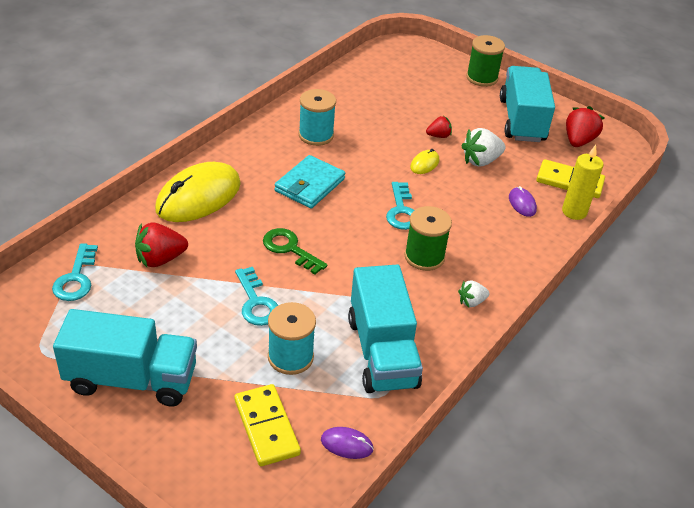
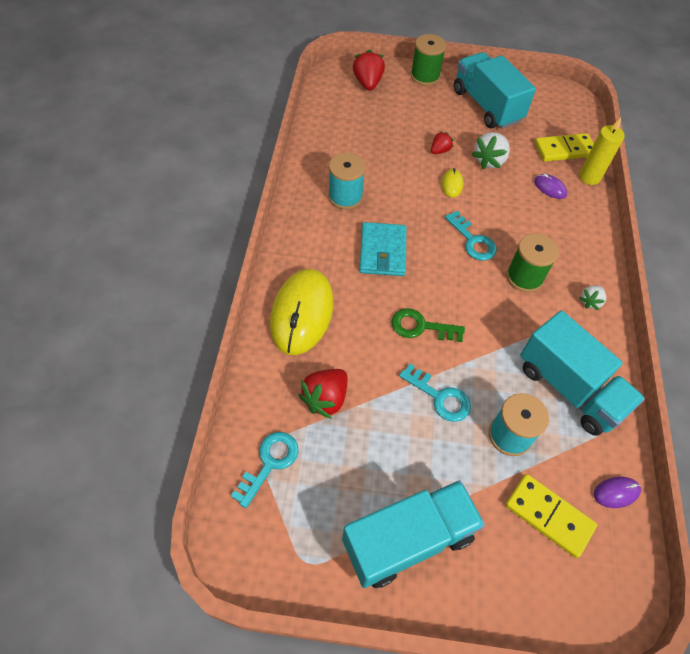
camera: 30 degrees left, 15 degrees up
turquoise key [52,243,98,301] -> turquoise key turned 120 degrees counterclockwise [231,432,299,508]
red strawberry [566,106,604,147] -> red strawberry moved to [353,50,385,91]

